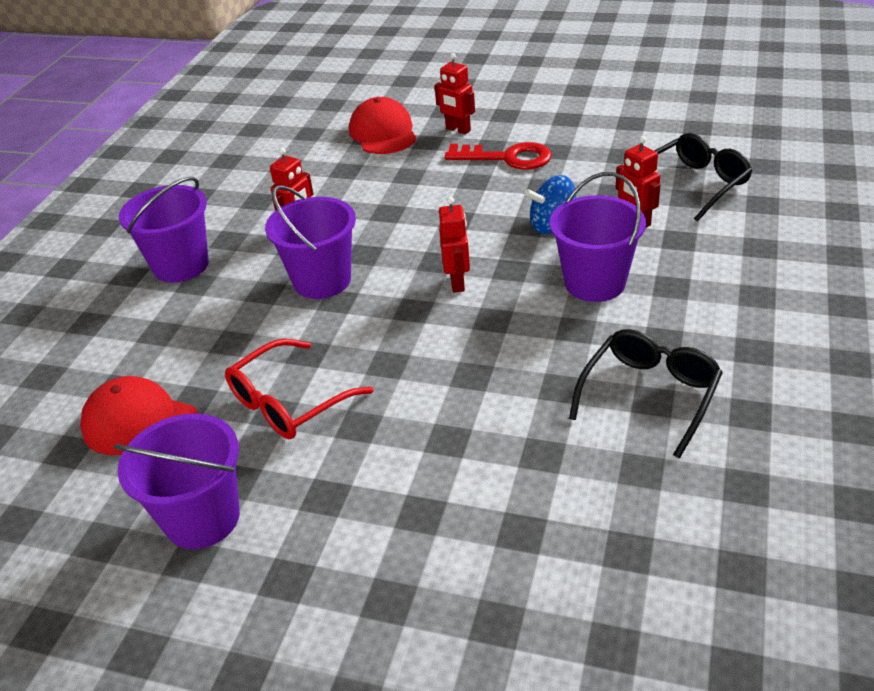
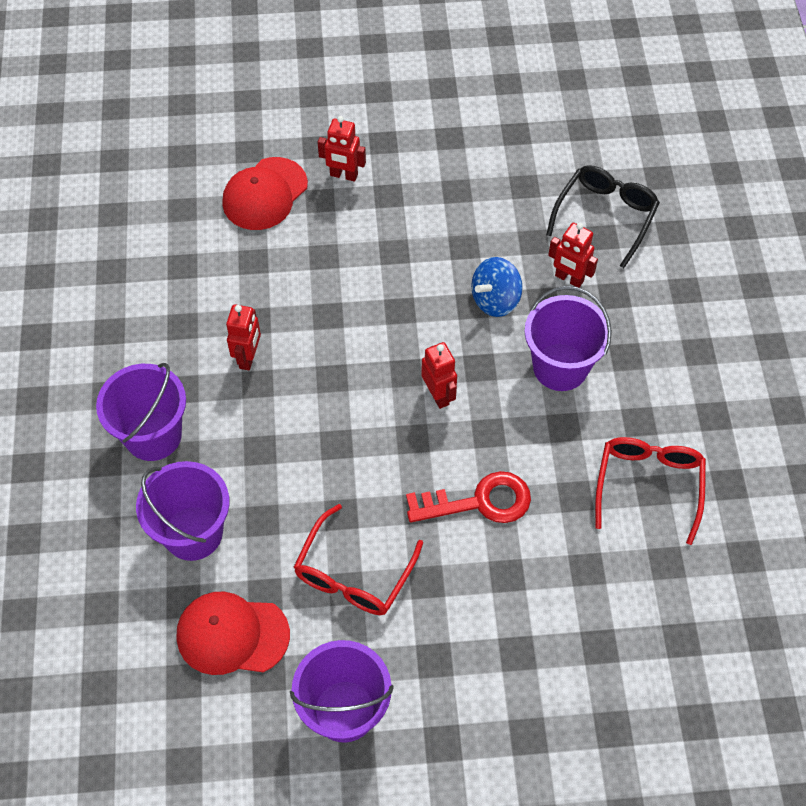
camera: 25 degrees left, 20 degrees up
purple bucket [265,185,356,299] -> purple bucket moved to [136,461,229,561]
red cap [349,97,417,154] -> red cap turned 105 degrees counterclockwise [222,157,308,230]
red key [445,142,552,170] -> red key moved to [406,471,531,523]
black glasses [569,329,723,459] -> red glasses [595,437,706,545]

